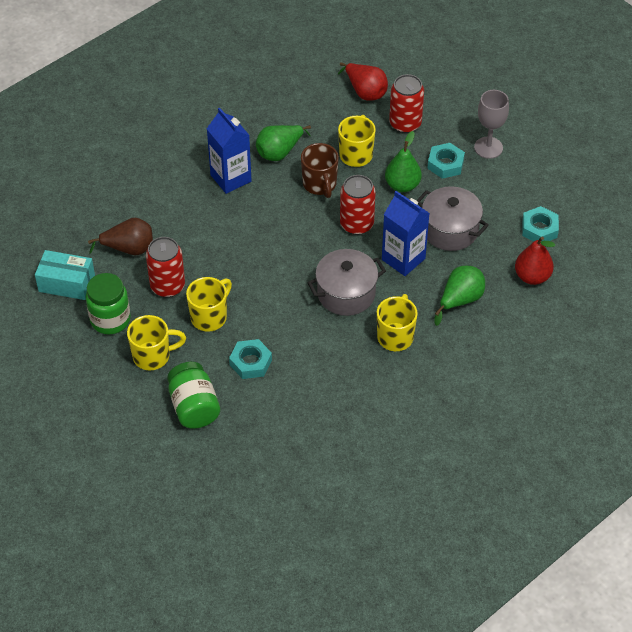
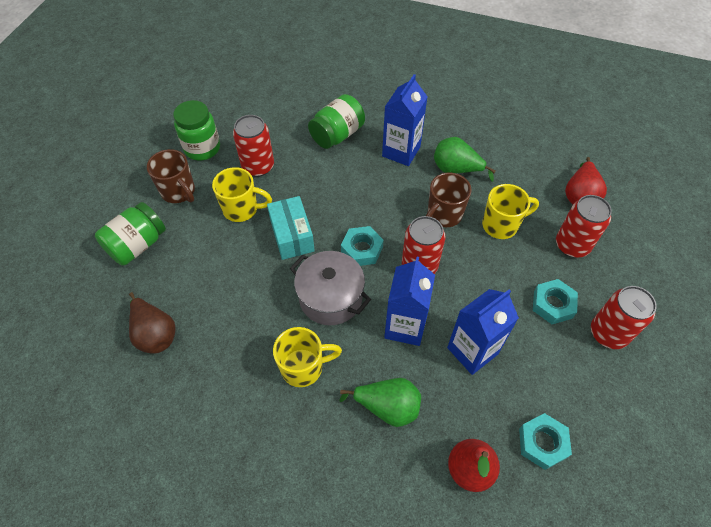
camera: 60 degrees right, 5 degrees up
turquoise box [35,250,95,300] -> turquoise box moved to [267,196,315,260]
brown pear [88,218,153,255] -> brown pear moved to [129,292,176,354]
yellow mug [127,315,186,370] -> brown mug [147,149,195,203]
turquoise nut [229,339,272,379] -> turquoise nut moved to [341,226,384,266]
green pear [385,131,422,192] -> none
grey pot [416,186,489,251] -> blue carton [447,289,519,375]
grey goblet [474,90,509,159] -> red can [591,286,657,349]
none -> green jar [308,94,365,149]

